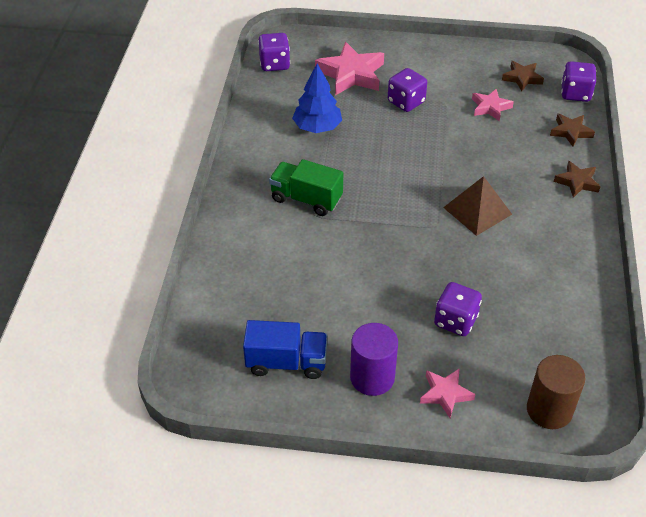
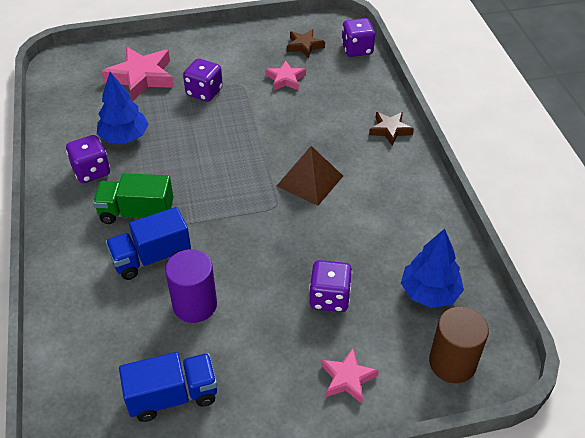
camera: 20 degrees left, 0 degrees up
purple dice [258,33,290,71] -> purple dice moved to [66,135,110,183]
purple cylinder [350,323,398,396] -> purple cylinder moved to [165,249,217,323]
brown star [550,114,595,147] -> none
none -> blue truck [106,207,191,280]
none -> blue tree [401,229,464,308]

